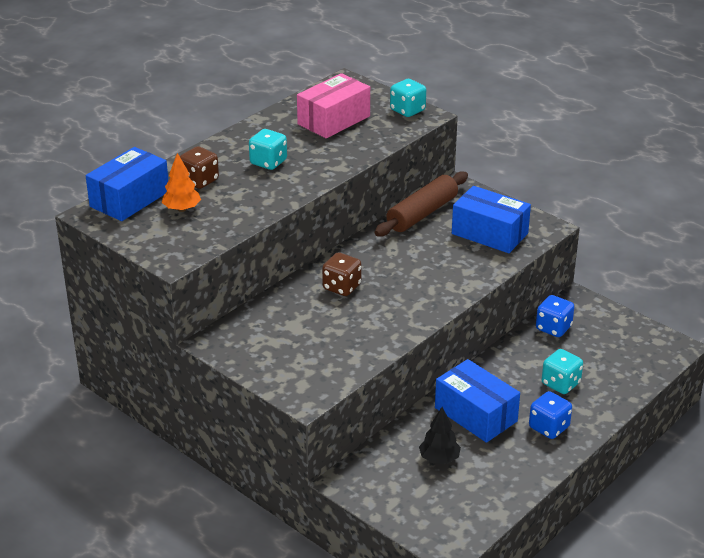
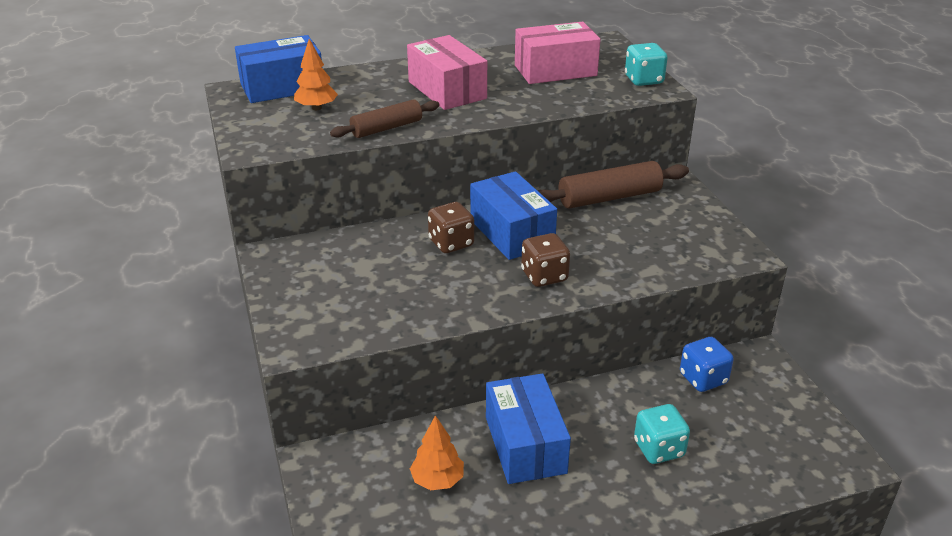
camera: 30 degrees right, 0 degrees up
brown dice [180,146,219,189] -> brown dice moved to [521,233,570,287]
turquoise dice [249,129,287,170] -> pink box [407,35,487,110]
black tree [419,407,461,464] -> orange tree [410,415,464,490]
blue box [452,186,531,253] -> blue box moved to [470,171,557,260]
blue dice [529,391,572,439] -> none
none -> brown rolling pin [330,100,440,138]

